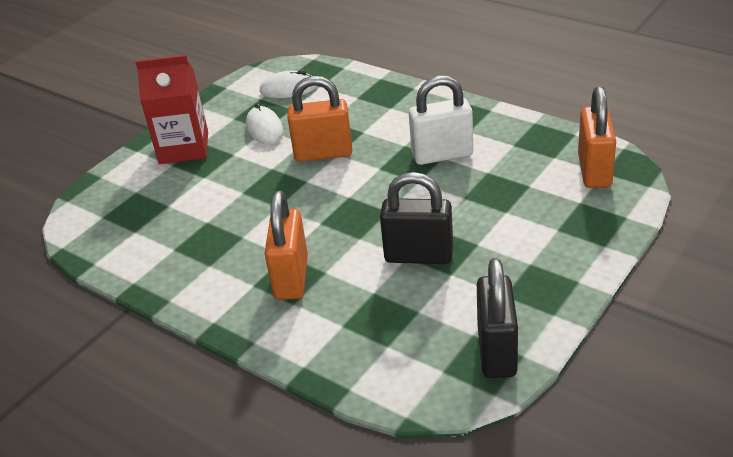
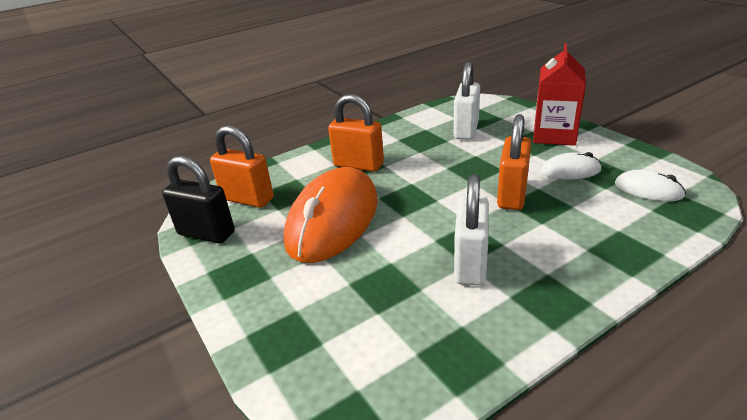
camera: 110 degrees right, 5 degrees down
white mouse [260,70,317,98] -> white mouse turned 75 degrees counterclockwise [615,169,686,201]
black padlock [380,172,453,264] -> orange mouse [284,167,378,263]
orange padlock [578,86,616,188] -> orange padlock moved to [210,125,274,208]
none -> white padlock [454,62,480,140]

